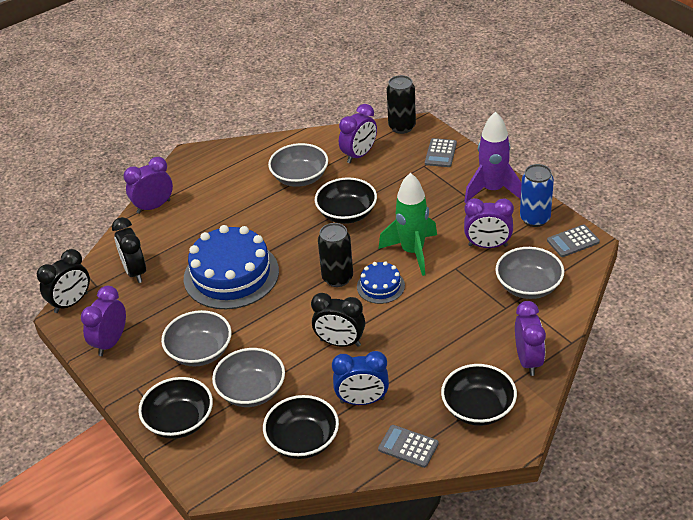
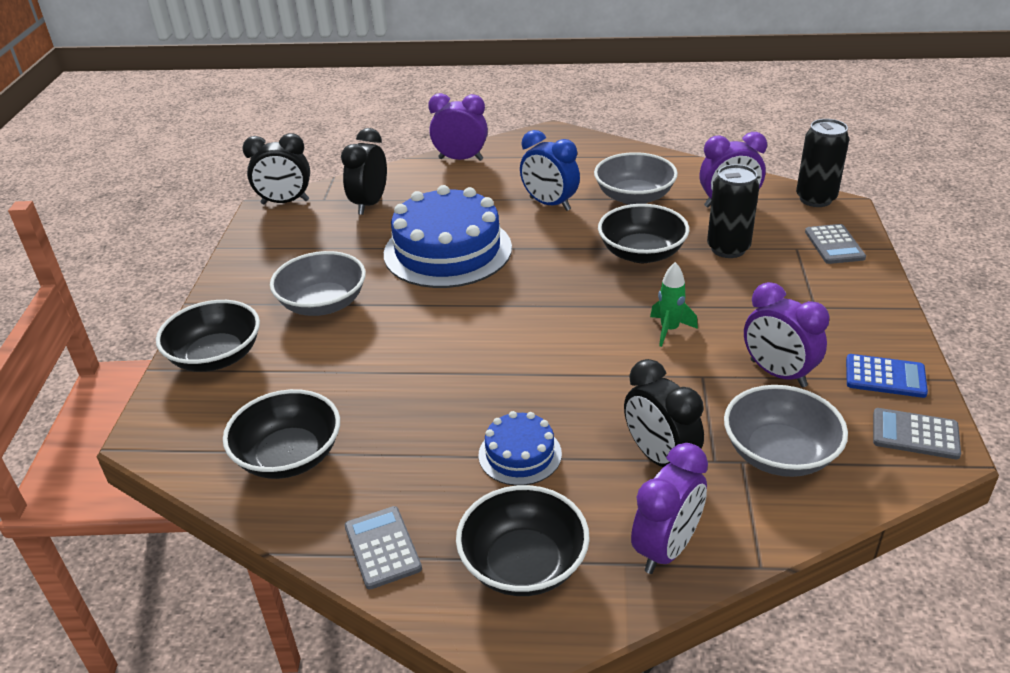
camera: 40 degrees right, 5 degrees down
purple clock [81,286,126,356] -> none
grey bowl [212,348,285,407] -> none
black clock [311,293,365,347] -> black clock moved to [624,359,704,467]
black can [318,223,353,287] -> black can moved to [707,164,759,258]
blue clock [332,351,389,405] -> blue clock moved to [520,130,580,211]
blue cake [357,261,405,304] -> blue cake moved to [478,411,562,486]
green rocket [378,173,437,276] -> green rocket [650,262,698,347], size x0.52
grey calculator [425,138,457,167] -> grey calculator turned 60 degrees counterclockwise [805,224,866,264]
purple rocket [464,111,522,203] -> none
blue can [520,164,554,227] -> blue calculator [846,354,928,398]

